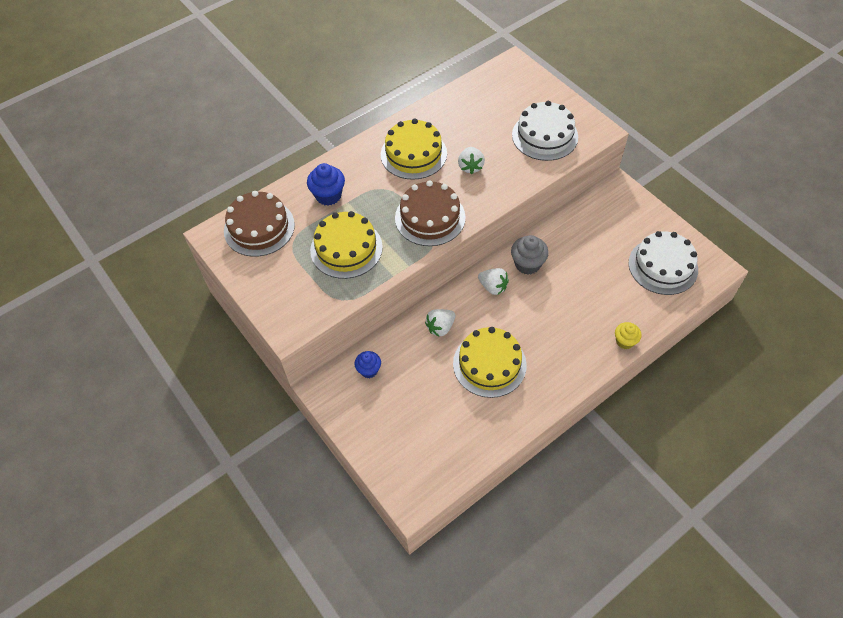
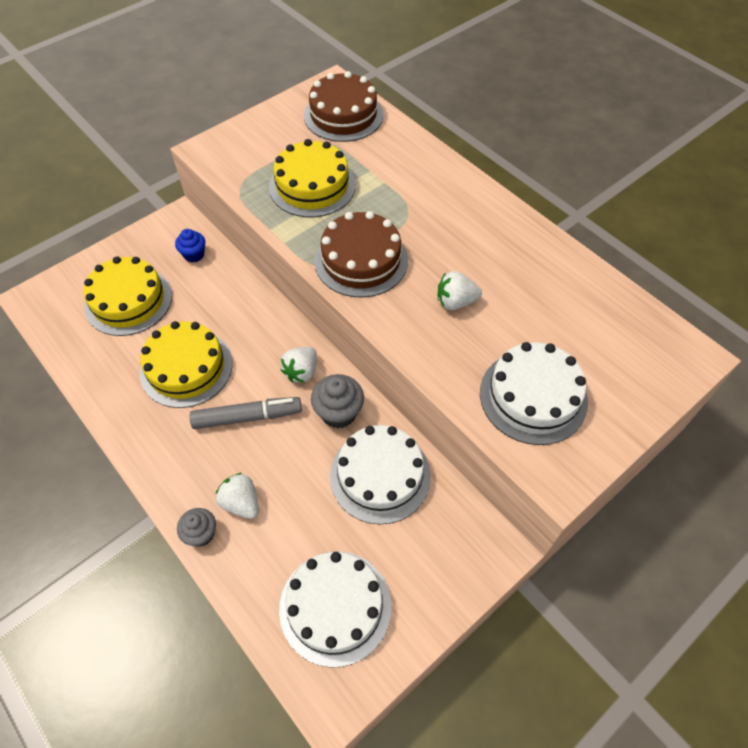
camera: 85 degrees right, 0 degrees up
blue cupcake [307,163,345,206] -> none
yellow cake [381,118,447,180] -> yellow cake moved to [83,256,172,336]
white strawberry [425,309,455,337] -> white strawberry moved to [216,473,259,519]
yellow cupcake [615,322,642,349] -> grey cupcake [177,508,216,547]
none -> grey marker [190,397,302,429]
none -> white cake [330,425,431,524]

